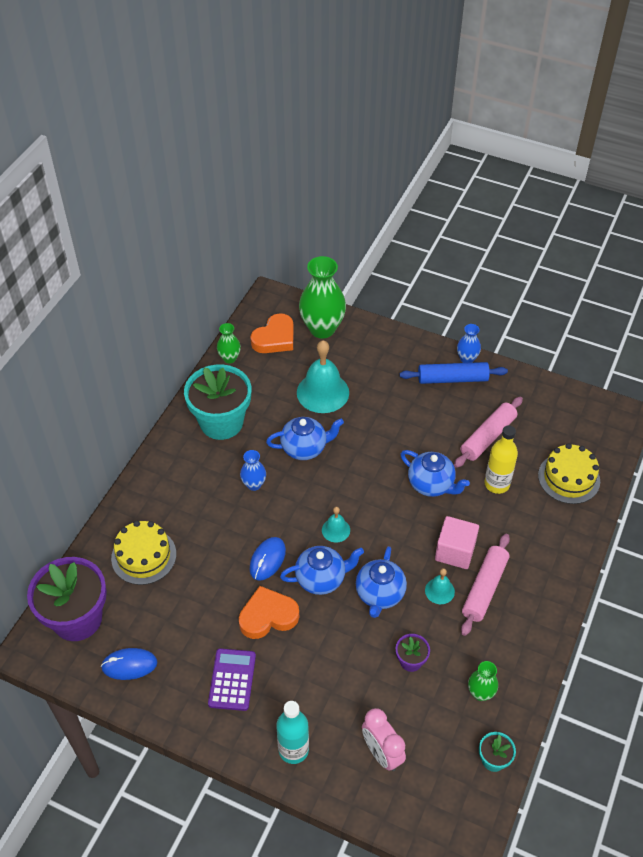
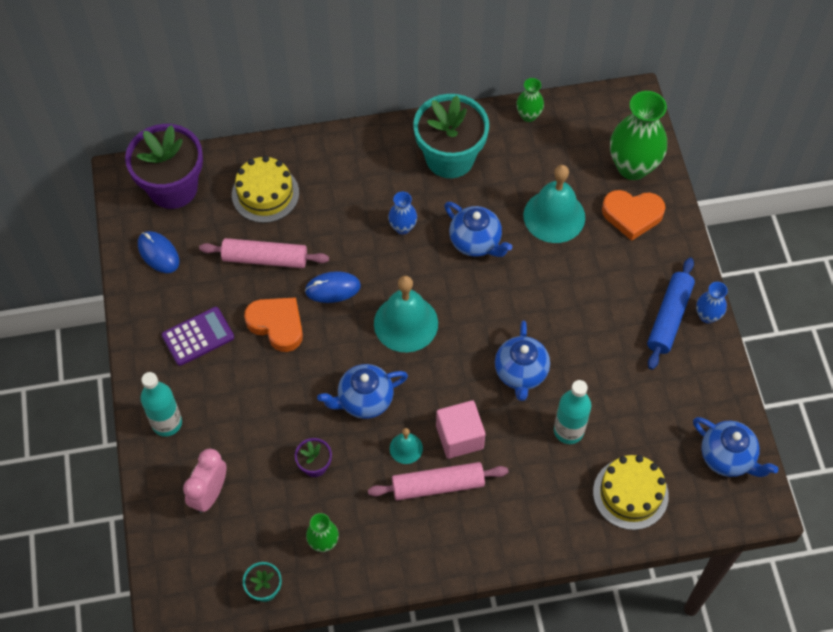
camera: 55 degrees right, 10 degrees up
orange heart [250,313,294,353] -> orange heart moved to [602,190,666,241]
blue teapot [280,546,364,595] -> blue teapot moved to [693,417,779,477]
turquoise bell [322,507,350,542] -> turquoise bell [374,276,438,352], size x2.03
blue rolling pin [400,362,508,384] -> blue rolling pin turned 60 degrees clockwise [647,257,695,370]
pink rolling pin [454,397,523,468] -> pink rolling pin moved to [199,238,329,268]
yellow bottle [484,425,518,494] -> turquoise bottle [554,380,591,444]

